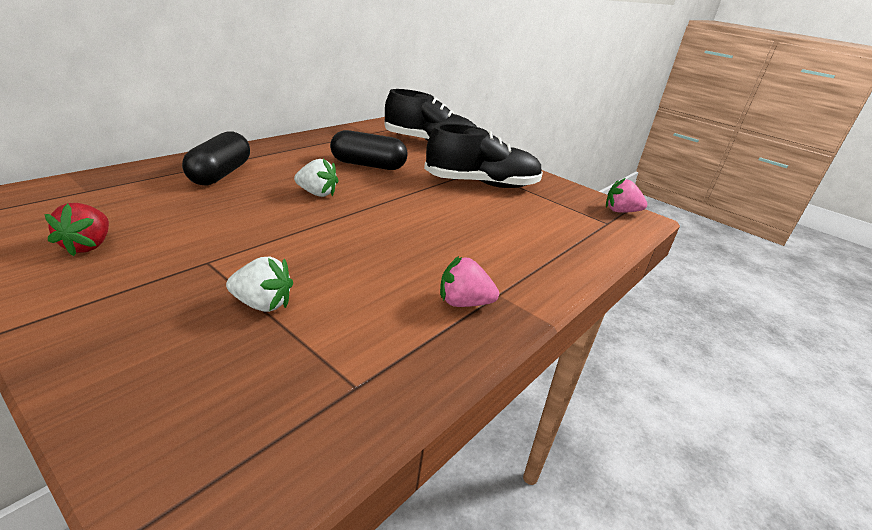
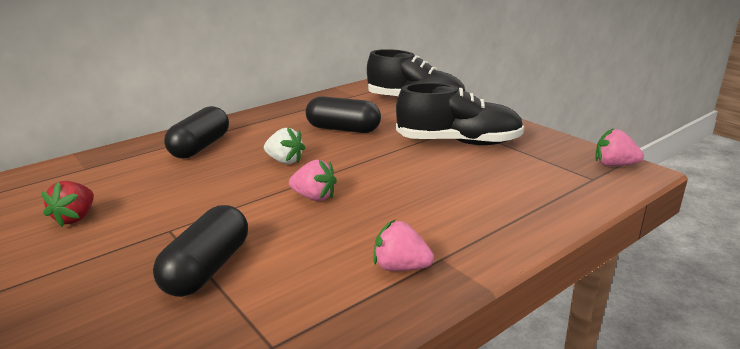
camera: 15 degrees right, 5 degrees down
white strawberry [226,257,293,312] -> black capsule [153,205,248,297]
none -> pink strawberry [289,160,337,201]

